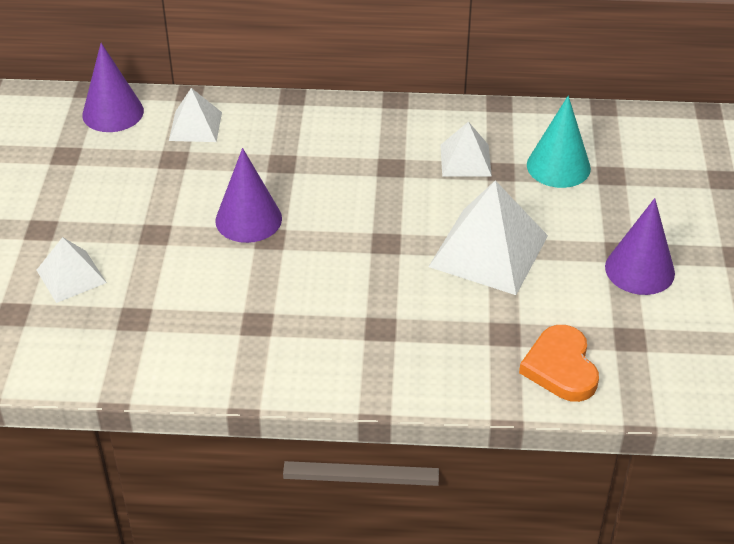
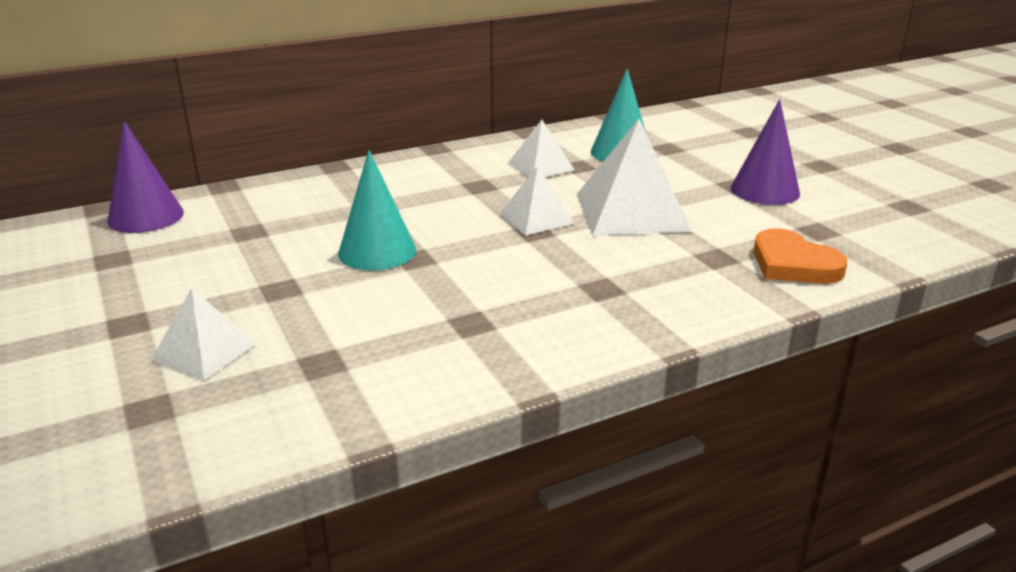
camera: 30 degrees left, 15 degrees down
white pyramid [169,88,222,142] -> white pyramid moved to [499,166,575,236]
purple cone [215,148,282,243] -> turquoise cone [338,150,416,270]

